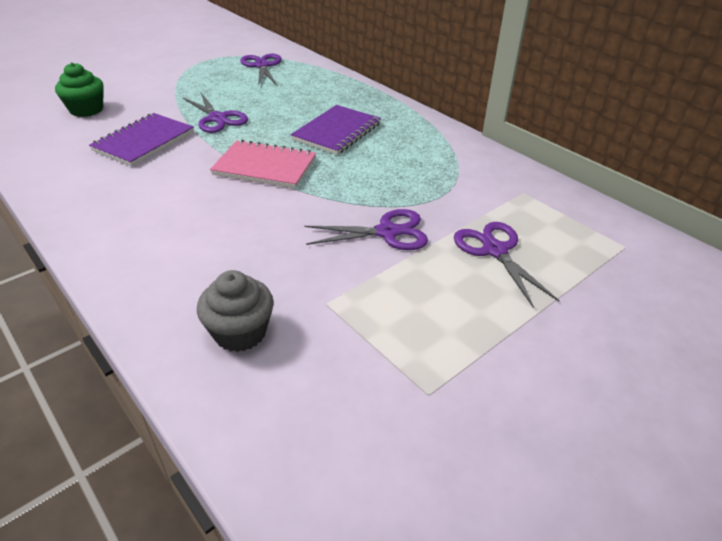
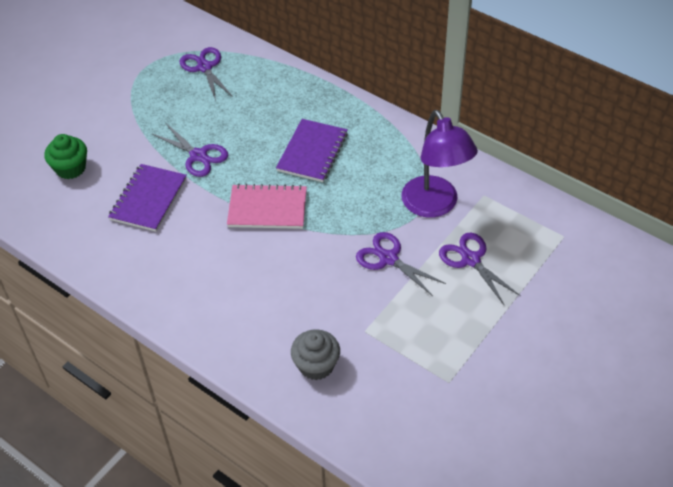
camera: 10 degrees left, 10 degrees up
purple scissors [305,209,428,250] -> purple scissors turned 120 degrees counterclockwise [356,232,446,296]
none -> purple lamp [401,110,478,218]

